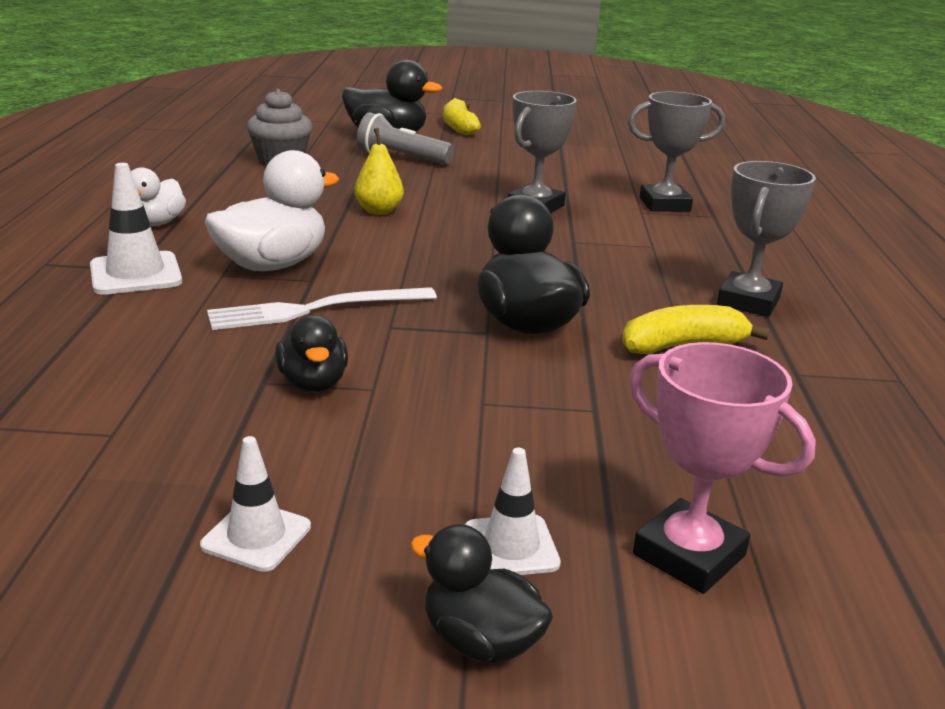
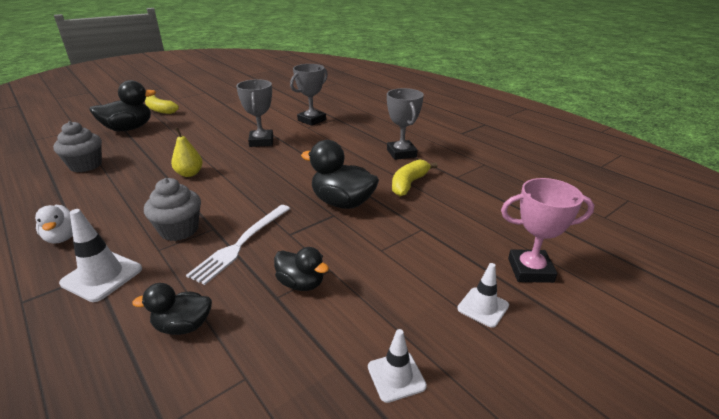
camera: 40 degrees left, 5 degrees up
white duck [205,150,339,271] -> grey cupcake [144,178,201,241]
grey flashlight [357,112,453,164] -> none
black duck [410,524,553,664] -> black duck moved to [132,283,212,335]

